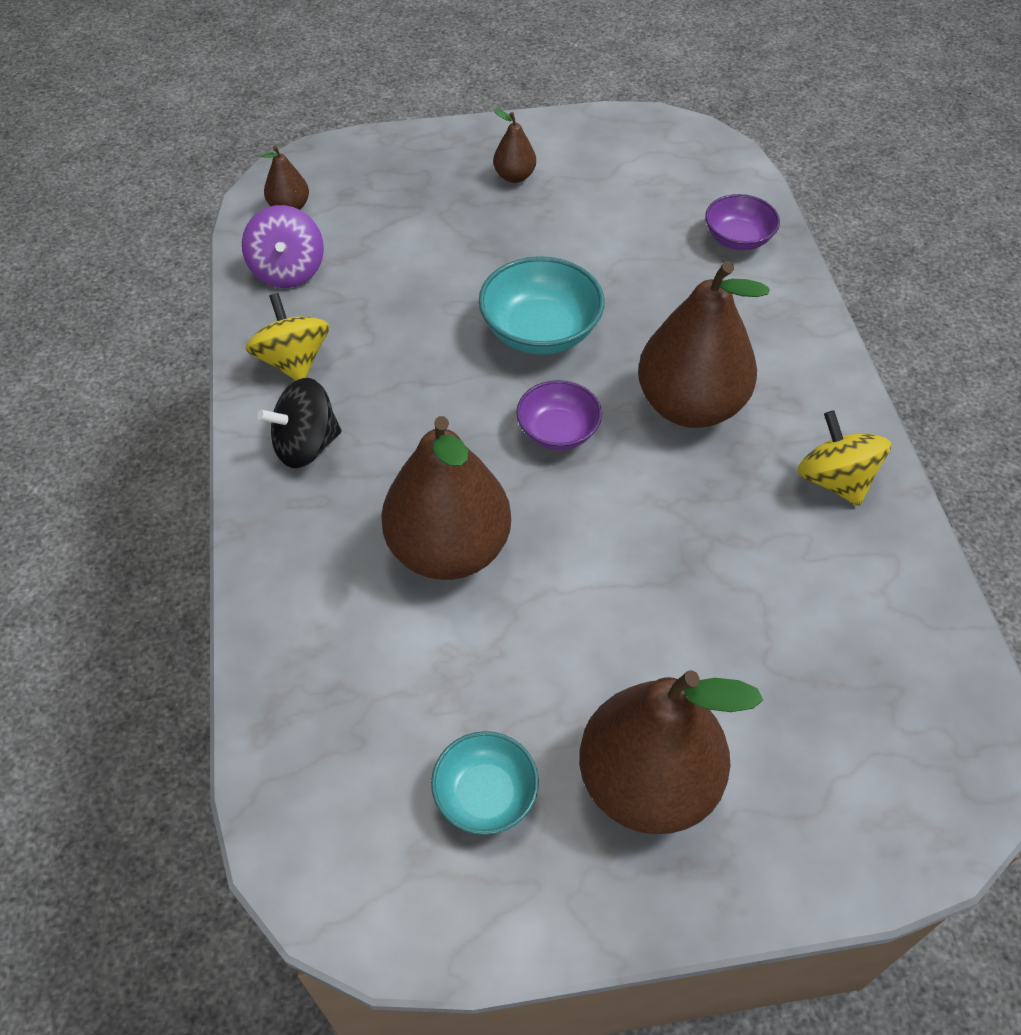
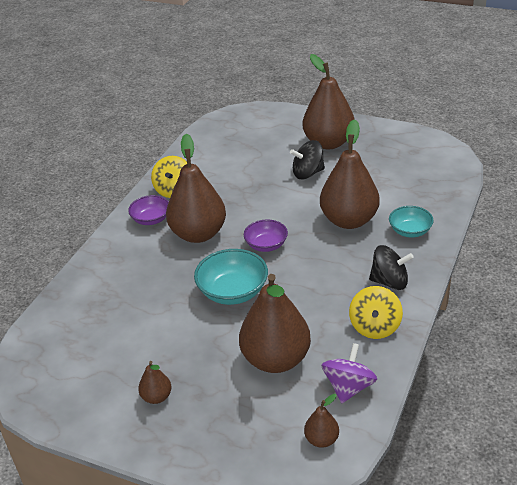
camera: 145 degrees left, 15 degrees down
turquoise bowl [431,731,539,835] -> turquoise bowl moved to [389,206,434,237]
purple bowl [705,194,780,250] -> purple bowl moved to [128,195,169,225]
none -> brown pear [239,274,311,373]
none -> black spinning top [290,140,325,179]

